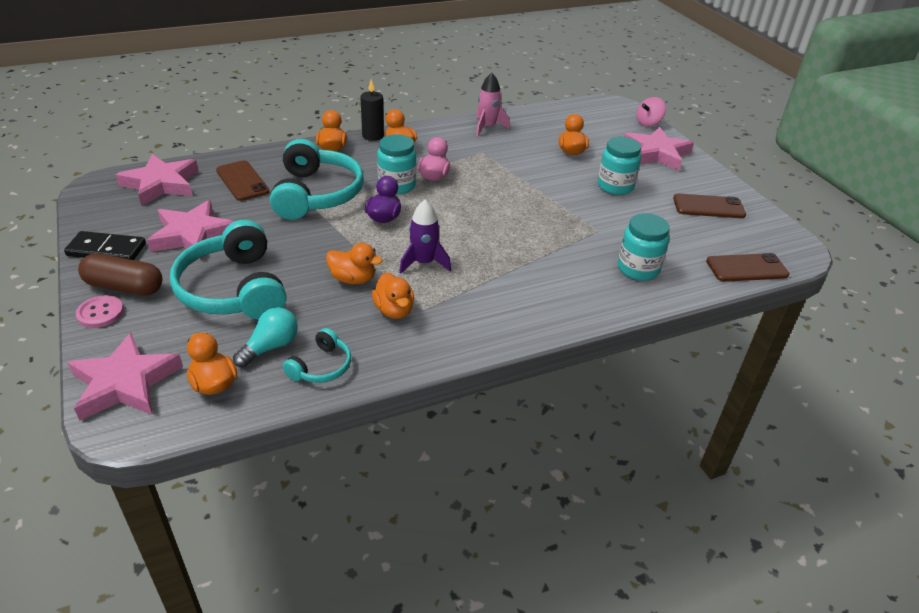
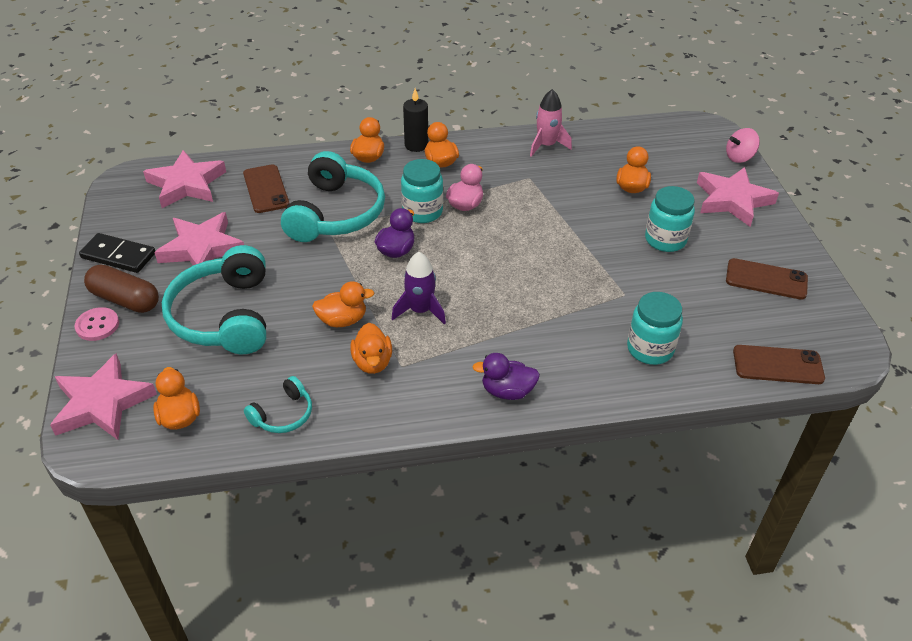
camera: 15 degrees right, 5 degrees up
turquoise light bulb [233,307,298,368] -> none
orange duck [326,243,383,284] -> orange duck turned 45 degrees counterclockwise [312,281,375,327]
none -> purple duck [472,353,540,400]

